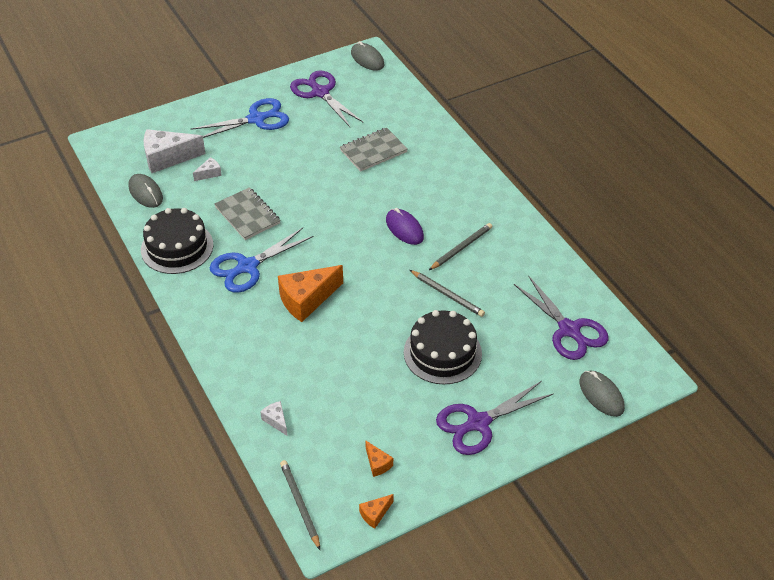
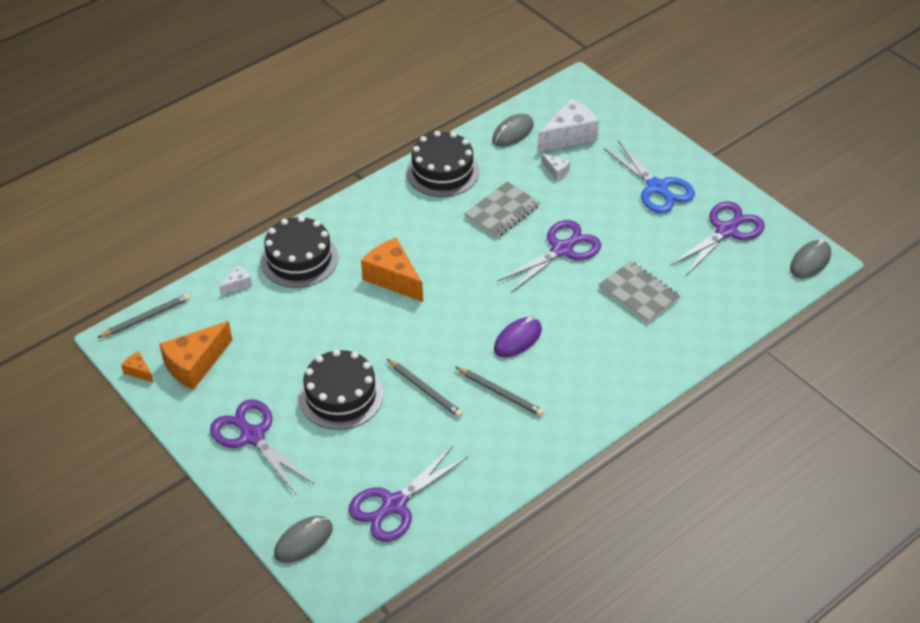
camera: 80 degrees right, 0 degrees up
white cheese [144,129,206,173] -> white cheese turned 75 degrees clockwise [538,98,599,152]
blue scissors [210,228,314,293] -> none
orange cheese [365,440,393,477] -> orange cheese [159,321,232,390], size x2.12
grey pencil [410,270,485,317] -> grey pencil turned 75 degrees counterclockwise [387,359,463,418]
none -> black cake [260,216,338,288]
none -> purple scissors [498,220,601,293]

